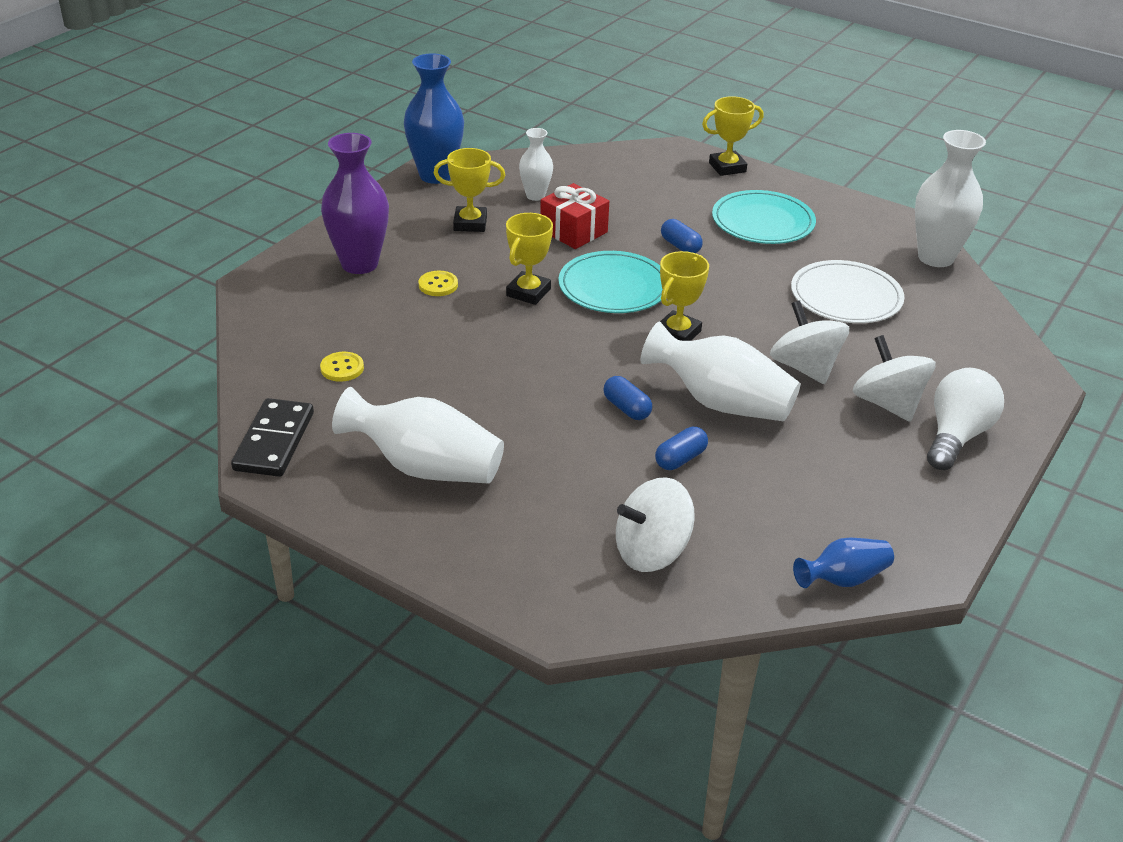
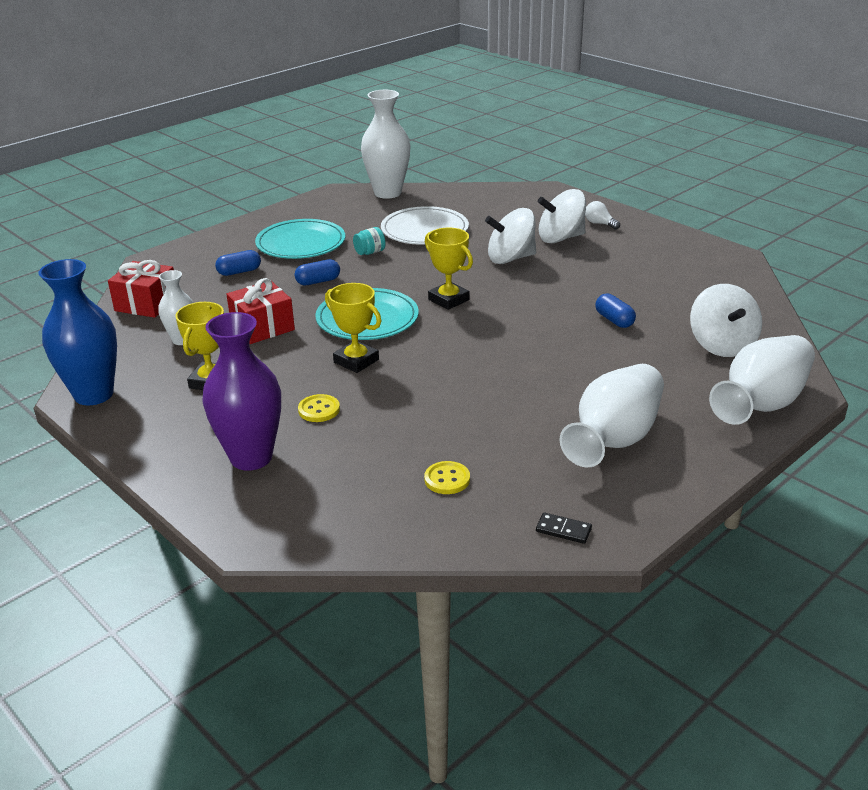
camera: 75 degrees left, 5 degrees down
black domino [231,398,314,477] -> black domino [536,513,592,544], size x0.47
blue capsule [603,376,652,420] -> blue capsule moved to [215,250,261,276]
white vase [641,321,801,422] -> white vase moved to [709,335,815,425]
yellow trophy [702,96,764,176] -> none
blue vase [793,537,894,588] -> none
white light bulb [927,368,1004,470] -> white light bulb [585,201,620,230], size x0.48
none -> red gift [108,260,174,318]
none -> turquoise jar [353,227,386,255]

